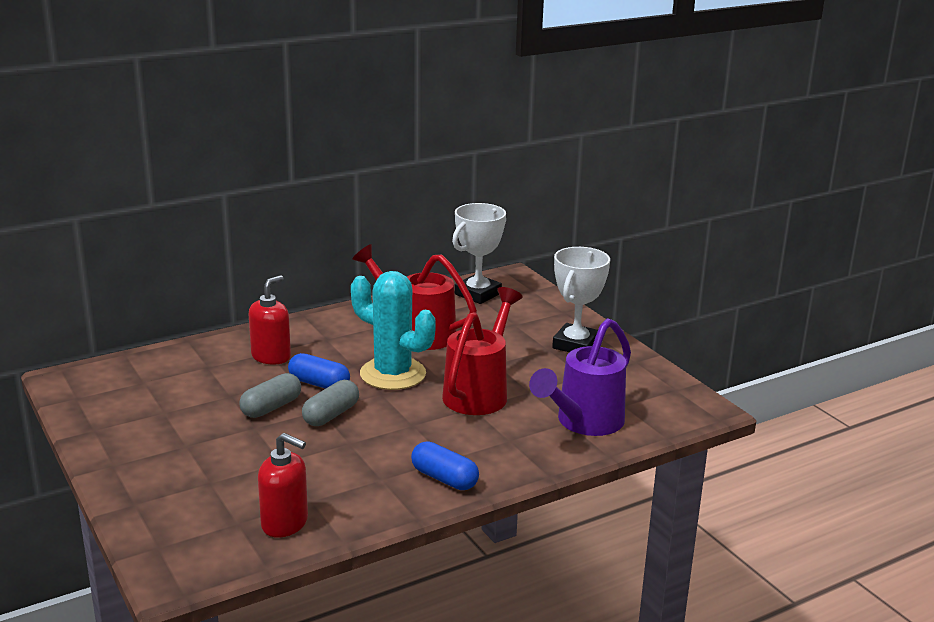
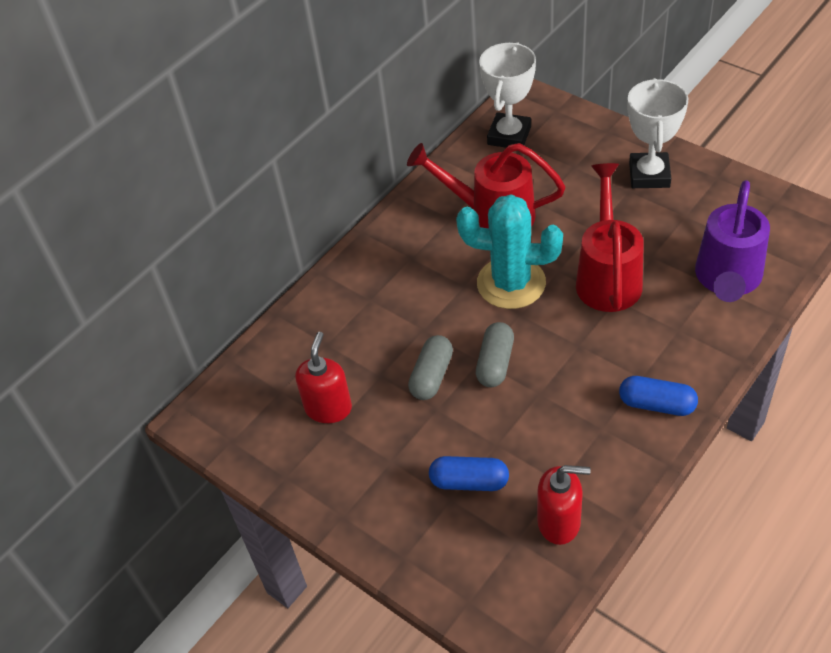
camera: 15 degrees left, 25 degrees up
red soap dispenser [249,275,291,365] -> red soap dispenser moved to [295,332,352,423]
blue capsule [288,353,350,389] -> blue capsule moved to [429,456,509,491]

